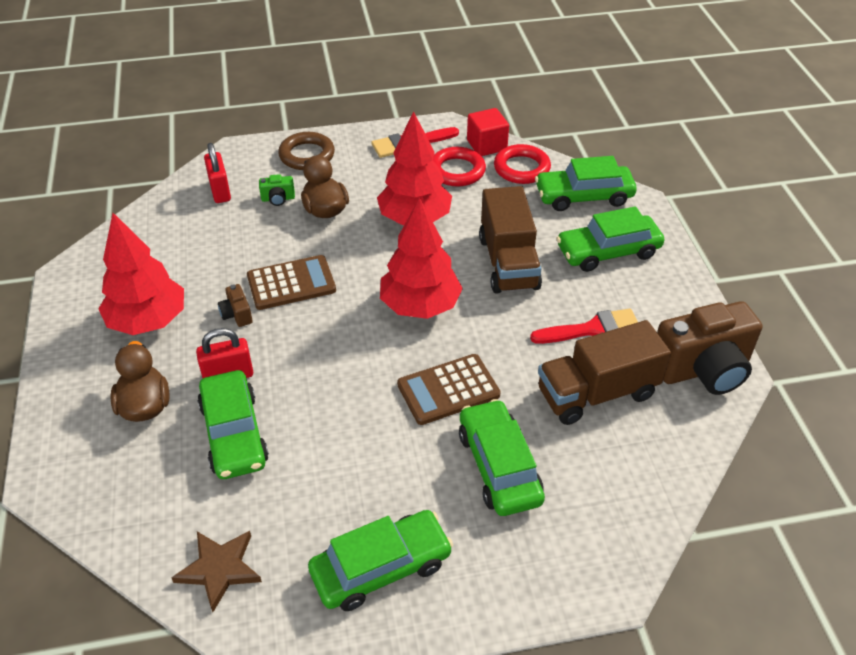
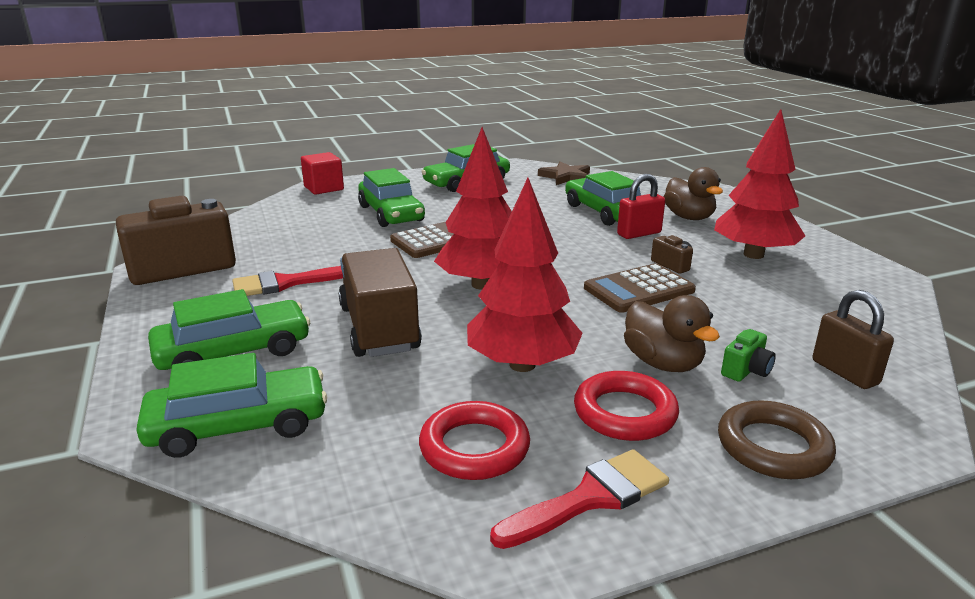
camera: 170 degrees right, 20 degrees down
red padlock [204,143,231,203] -> brown padlock [813,290,894,389]
green camera [259,174,295,206] -> green camera turned 150 degrees clockwise [721,329,776,382]
red cube [467,108,509,156] -> red cube moved to [301,152,344,195]
red ring [494,144,551,184] -> red ring moved to [574,371,679,441]
brown truck [538,320,671,425] -> none

